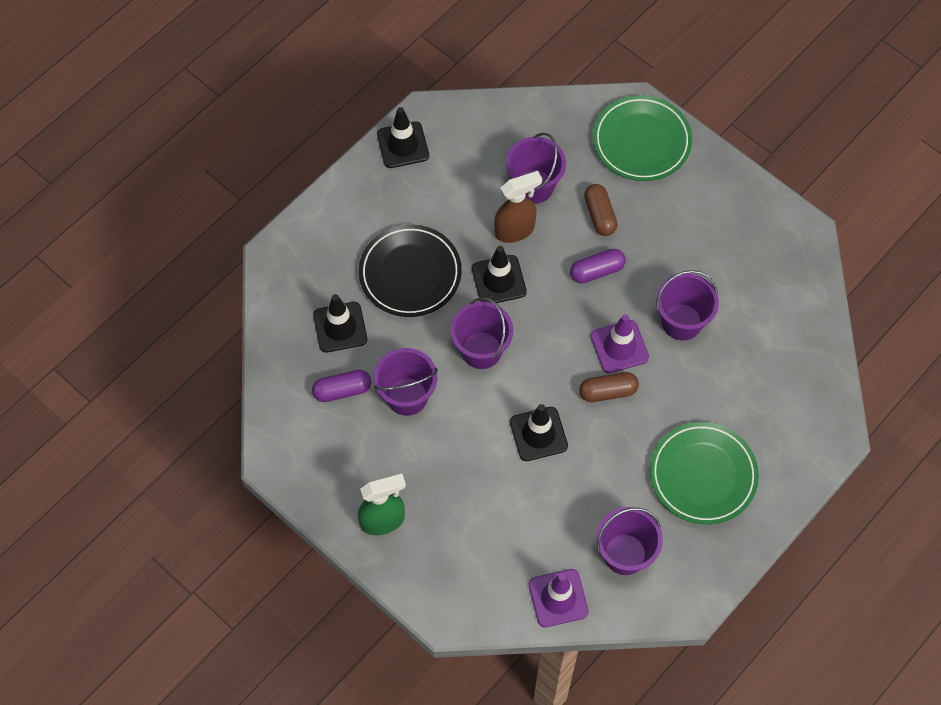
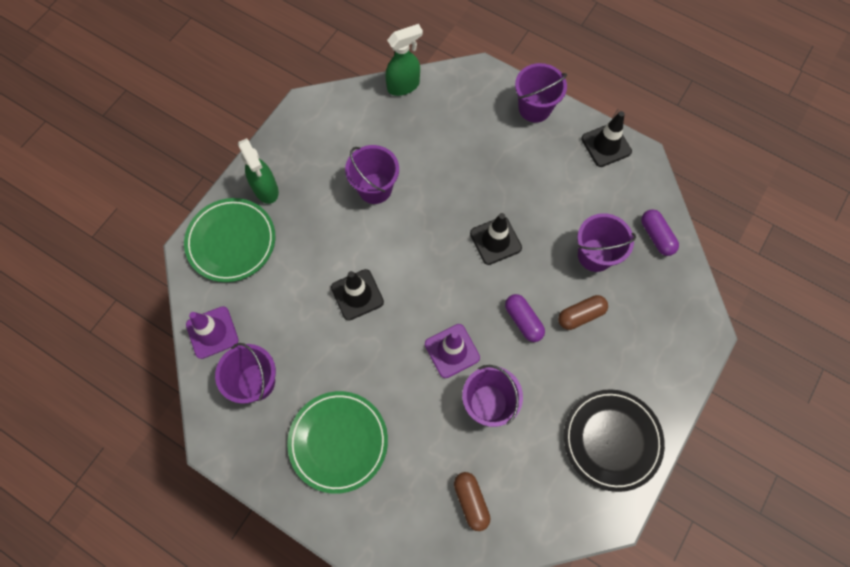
camera: 80 degrees right, 5 degrees up
purple capsule [312,370,371,402] -> purple capsule moved to [641,209,679,256]
black traffic cone [313,294,367,353] -> none
black plate [359,224,462,317] -> black plate moved to [564,389,665,492]
purple bucket [450,297,513,369] -> purple bucket moved to [515,63,567,123]
brown spray bottle [494,171,542,243] -> none
brown capsule [579,372,639,402] -> brown capsule moved to [454,472,490,531]
green plate [593,95,692,181] -> green plate moved to [184,198,275,282]
none -> green spray bottle [385,24,423,96]

